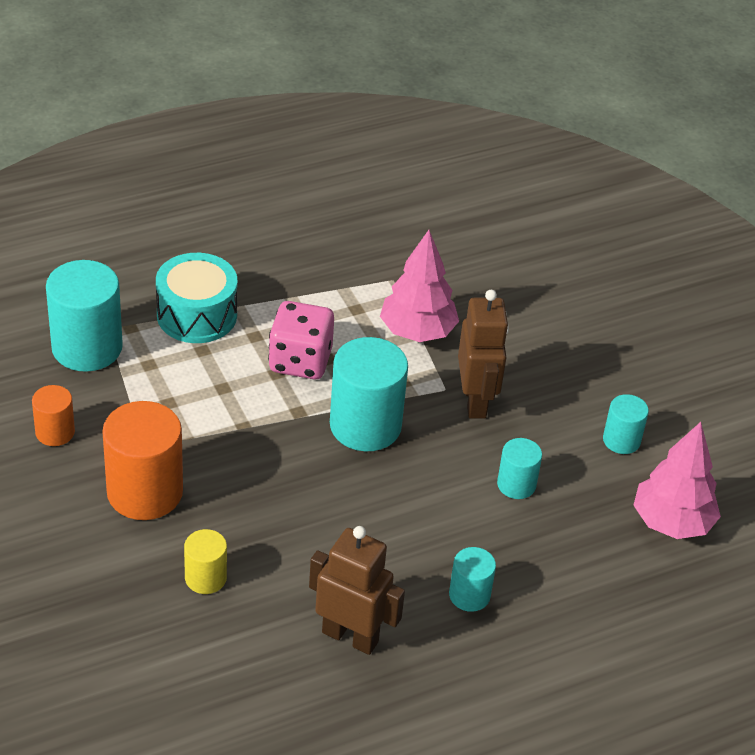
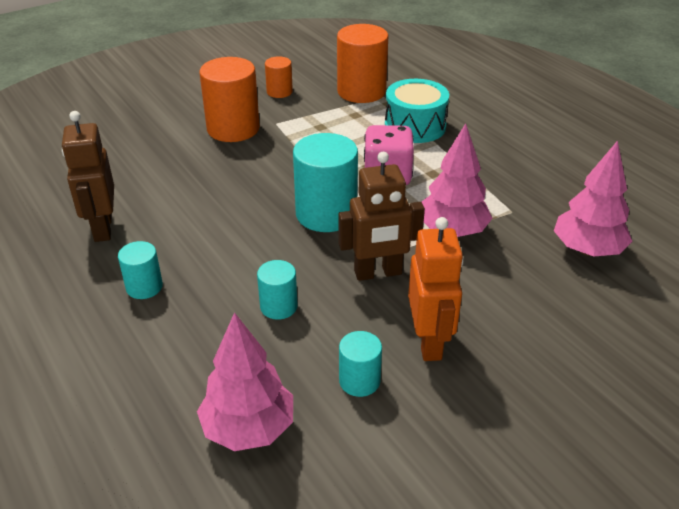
camera: 85 degrees right, 5 degrees down
turquoise cylinder [46,260,123,372] -> orange cylinder [337,24,388,103]
yellow cylinder [184,529,227,594] -> none
brown robot [309,526,405,655] -> brown robot turned 150 degrees clockwise [62,111,114,242]
none -> orange robot [408,217,463,361]
none -> pink tree [554,140,633,257]

